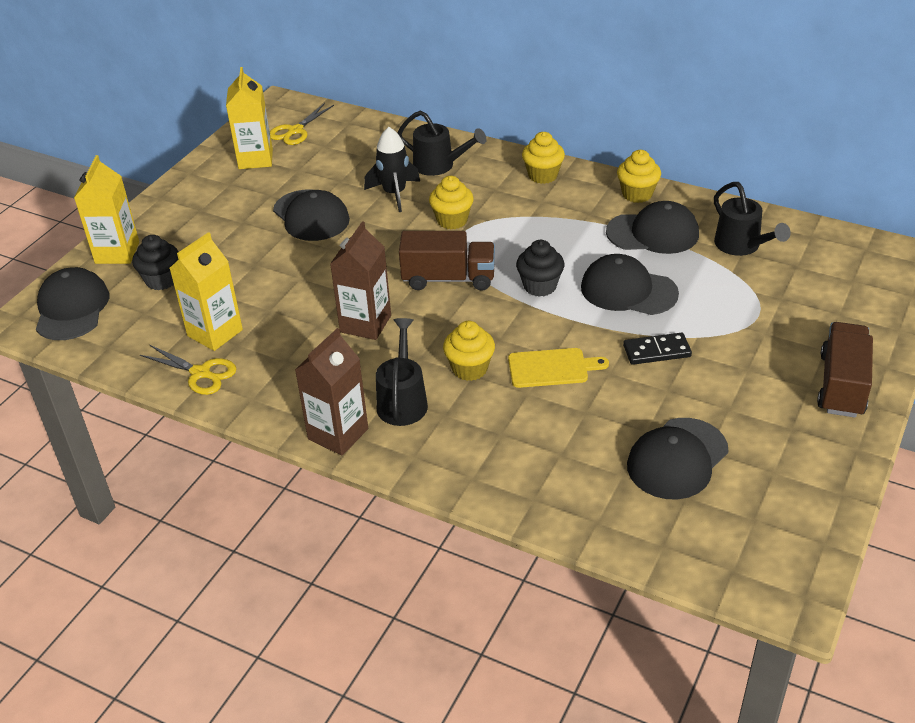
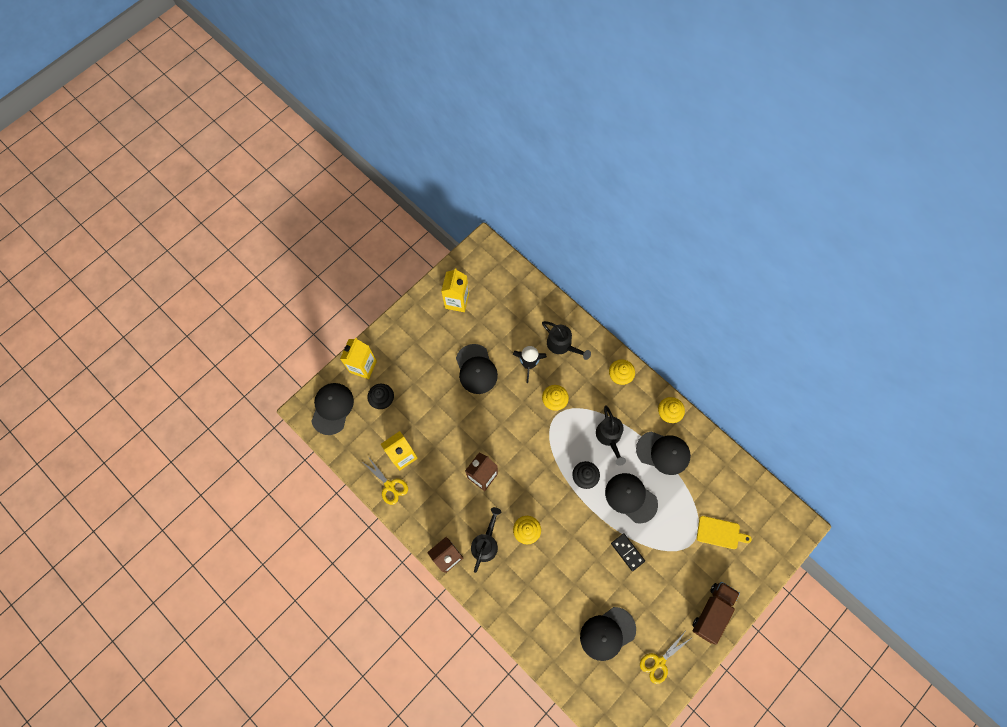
camera: 15 degrees right, 30 degrees up
yellow scissors [270,103,334,145] -> yellow scissors moved to [640,632,691,684]
brown truck [399,231,495,291] -> none
yellow cutting board [508,348,609,388] -> yellow cutting board moved to [697,516,752,549]
black domino [623,333,692,365] -> black domino turned 45 degrees clockwise [611,533,645,571]
black watering can [714,182,791,256] -> black watering can moved to [596,406,626,466]

